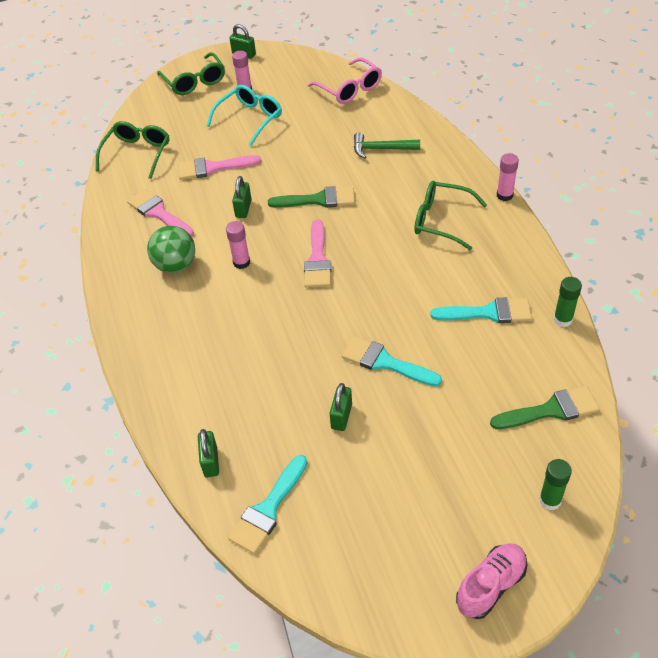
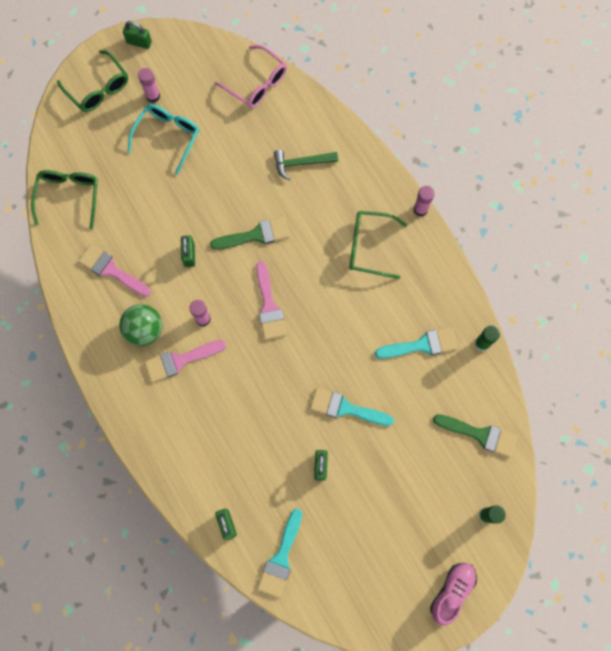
camera: 15 degrees left, 25 degrees up
pink brush [178,155,261,180] -> pink brush moved to [144,340,226,383]
green brush [490,386,599,429] -> green brush turned 45 degrees clockwise [433,414,517,457]

